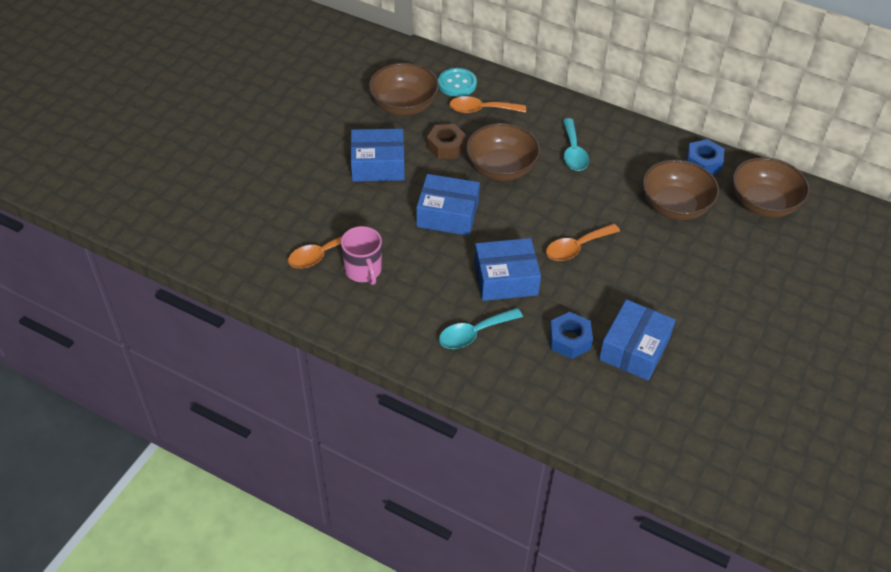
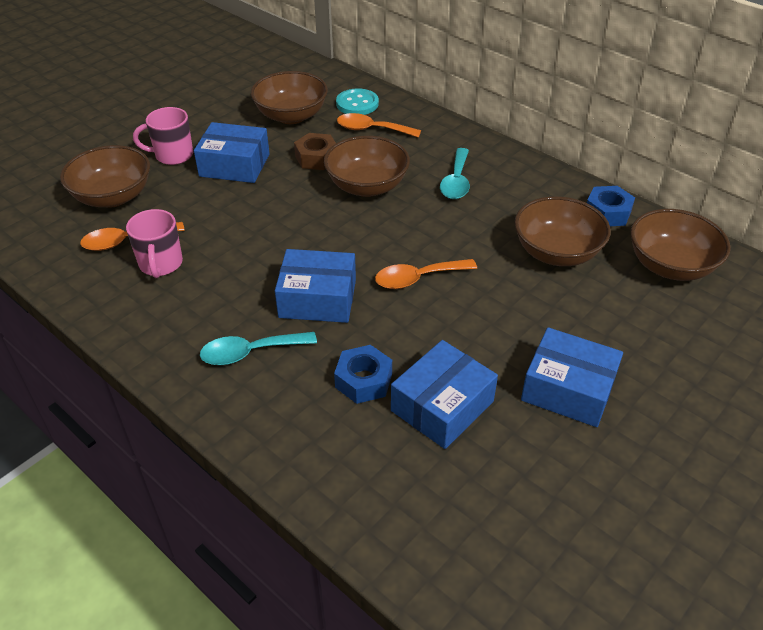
camera: 15 degrees right, 5 degrees down
blue box [416,174,480,236] -> blue box moved to [521,327,623,427]
none -> brown bowl [60,145,150,208]
none -> pink mug [133,107,193,165]

